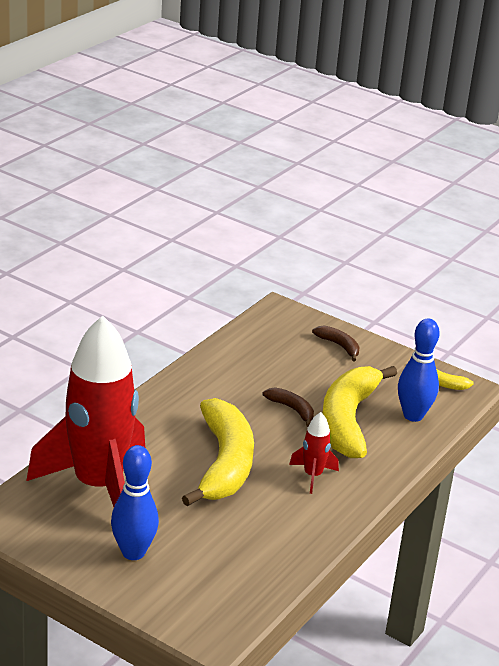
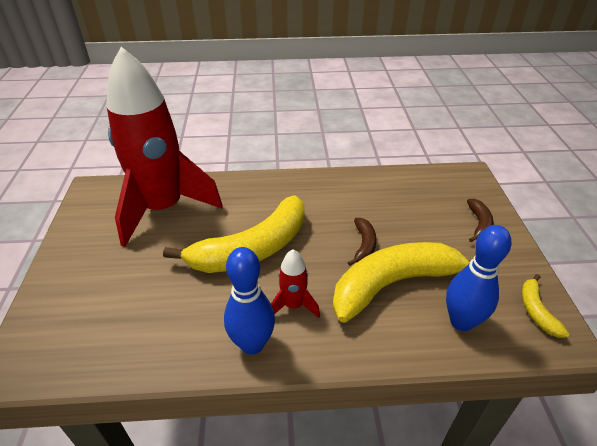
camera: 55 degrees right, 10 degrees up
blue bowling pin [111,445,159,560] -> blue bowling pin moved to [224,247,275,355]

